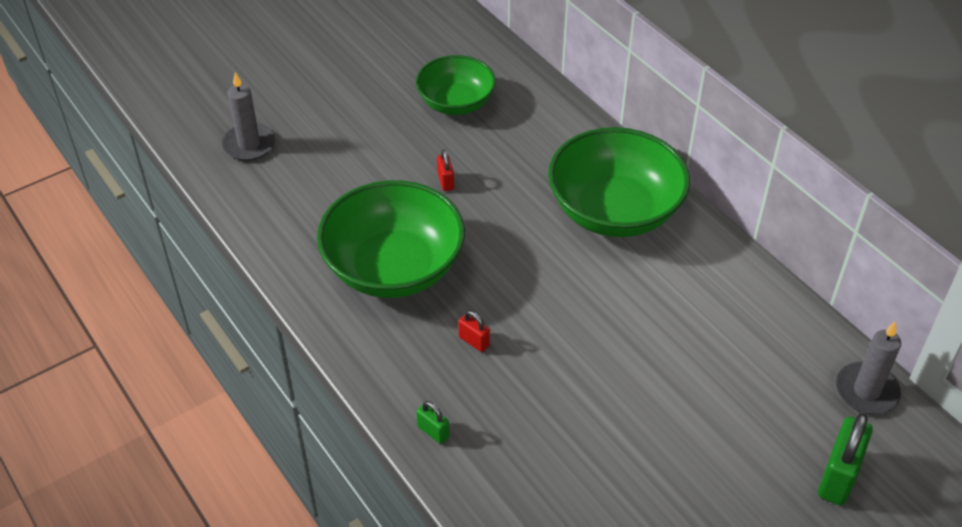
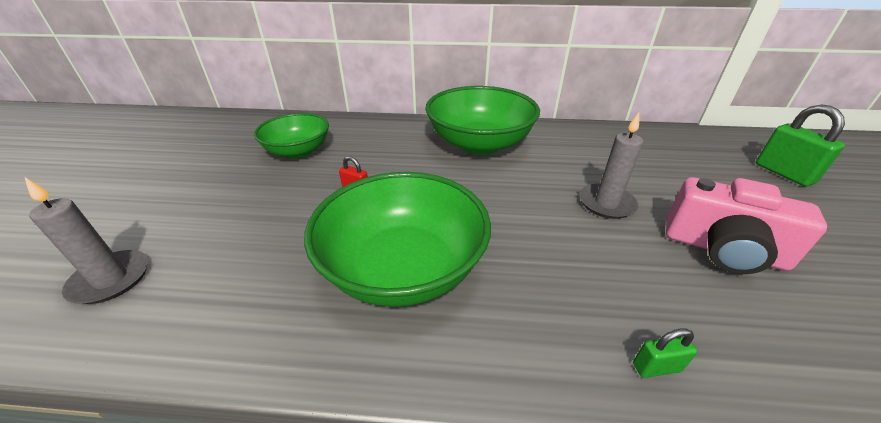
camera: 50 degrees left, 10 degrees down
red padlock [459,311,490,352] -> none
grey candle [836,321,902,414] -> grey candle moved to [579,112,643,219]
none -> pink camera [666,177,828,274]

